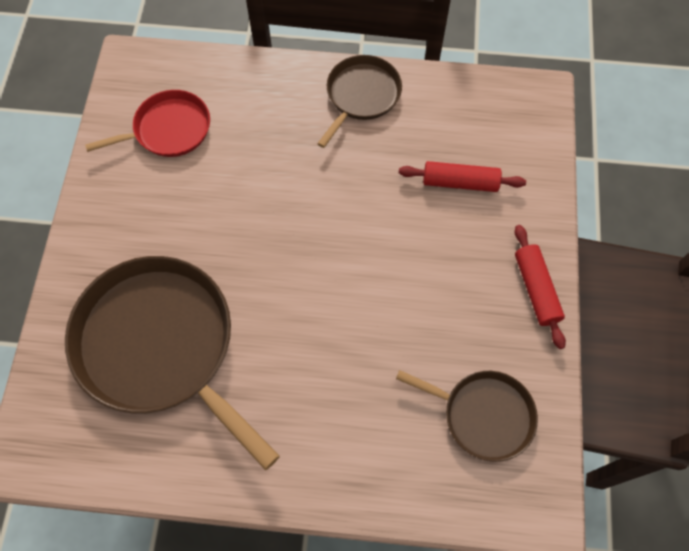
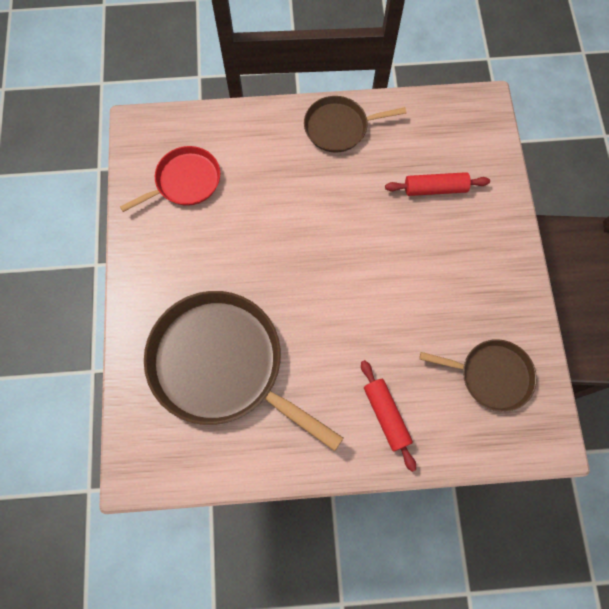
camera: 10 degrees left, 5 degrees up
brown pan [317,55,402,148] -> brown pan turned 120 degrees counterclockwise [304,96,406,153]
red rolling pin [515,225,566,349] -> red rolling pin moved to [361,360,416,472]

